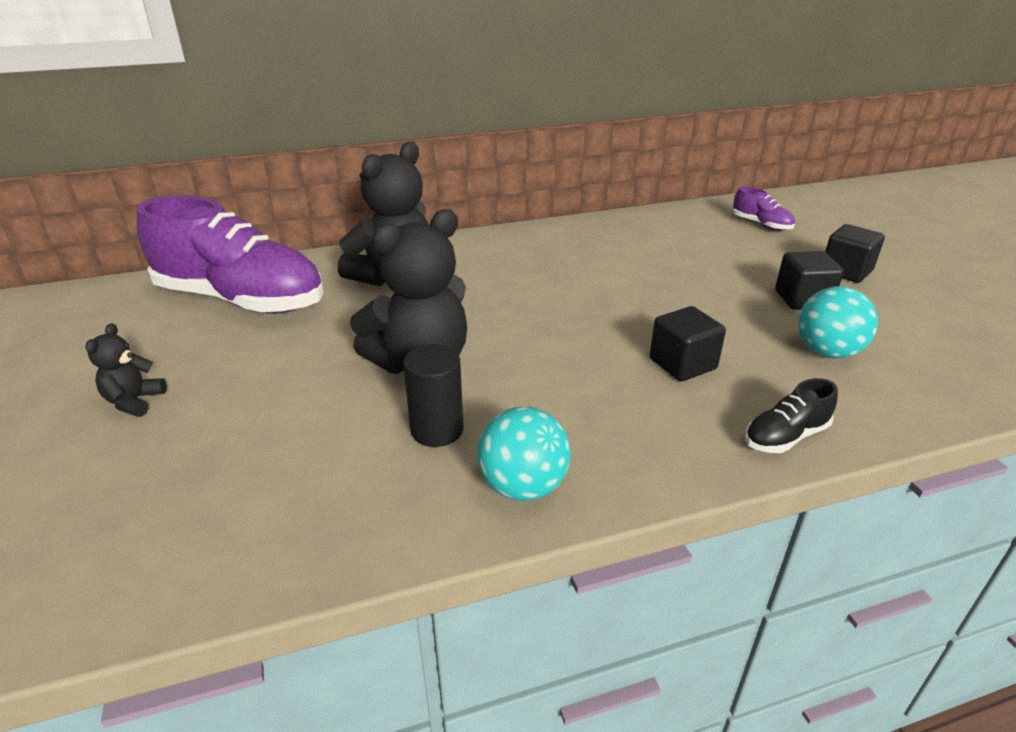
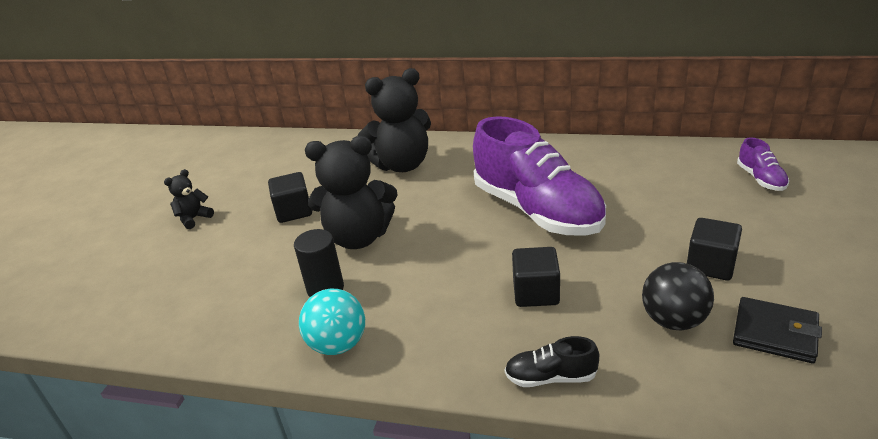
camera: 35 degrees right, 0 degrees up
purple shoe [137,196,324,313] -> purple shoe moved to [473,116,606,236]
turquoise ball [798,286,878,358] -> black ball [642,262,714,330]
black cube [825,224,885,283] -> black cube moved to [268,172,312,223]
none -> black wallet [733,297,822,363]

